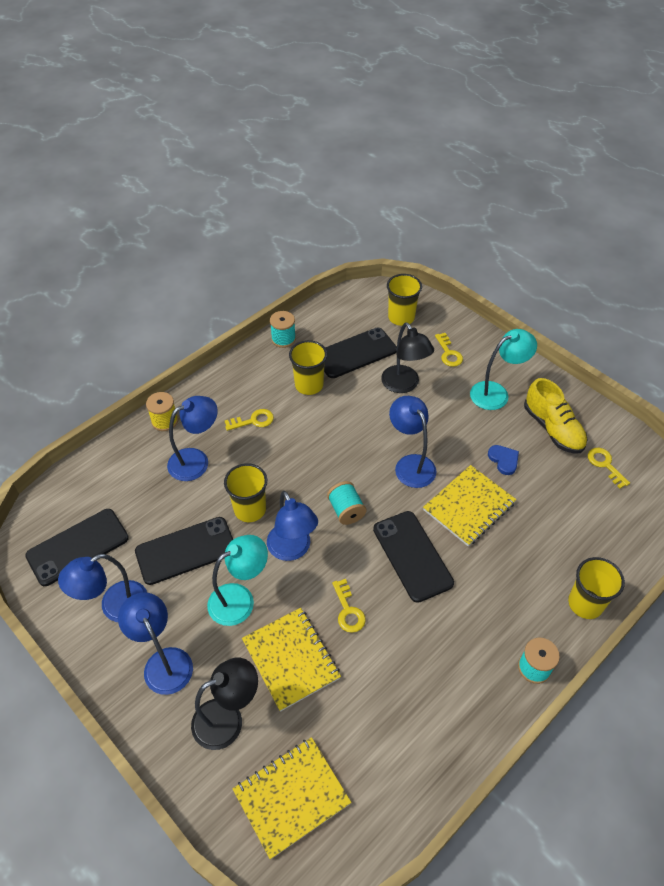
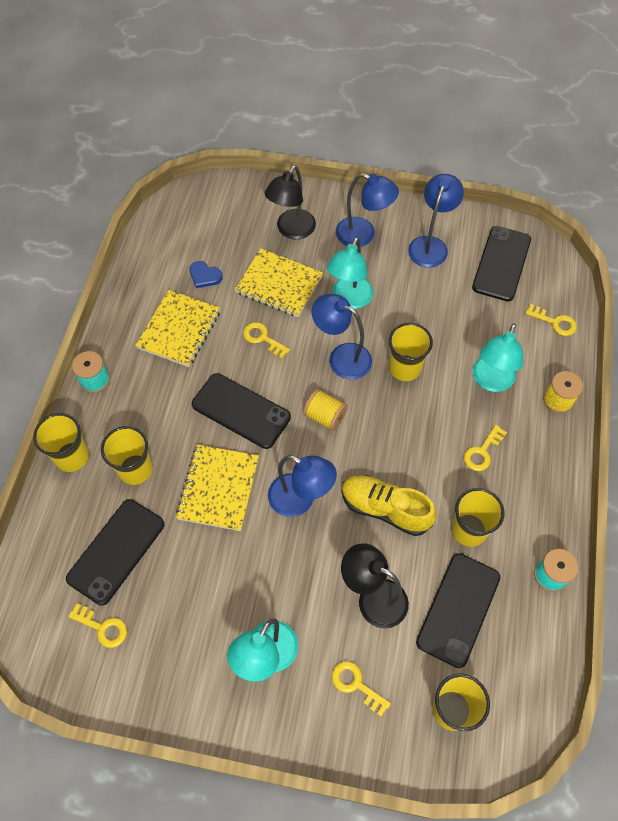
camera: 145 degrees right, 10 degrees up
black phone [135,517,233,585] -> black phone moved to [66,499,165,606]
blue lamp [167,396,218,481] -> turquoise lamp [472,323,523,392]
yellow notebook [233,737,351,859] -> yellow notebook moved to [135,290,220,367]
turquoise spool [327,481,367,525] -> yellow spool [303,389,348,431]
blue heart [488,445,519,475] -> blue heart moved to [189,261,223,288]
yellow shoe [524,378,588,454] -> yellow shoe moved to [342,475,437,536]
none -> yellow cup [101,426,153,485]
none -> yellow key [525,304,577,336]

